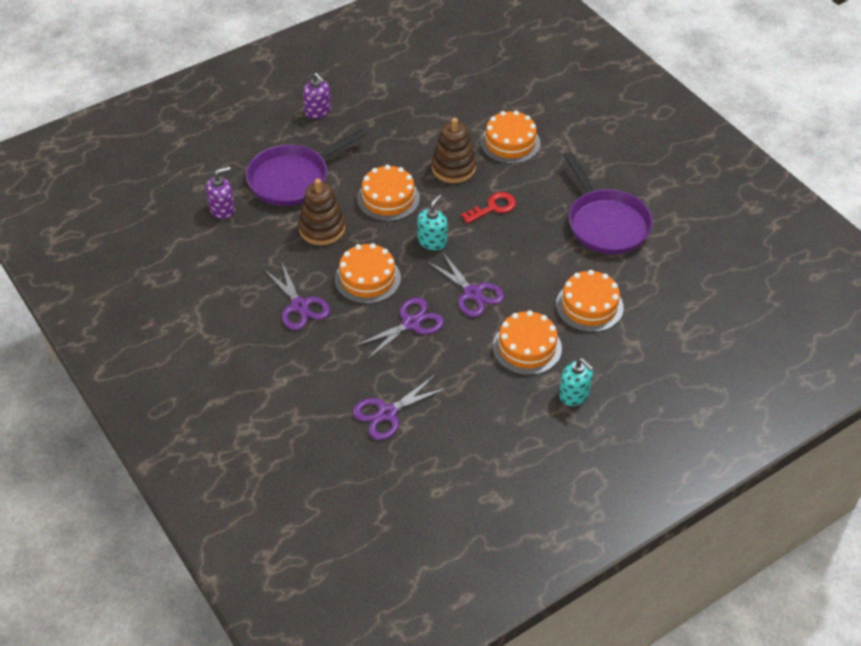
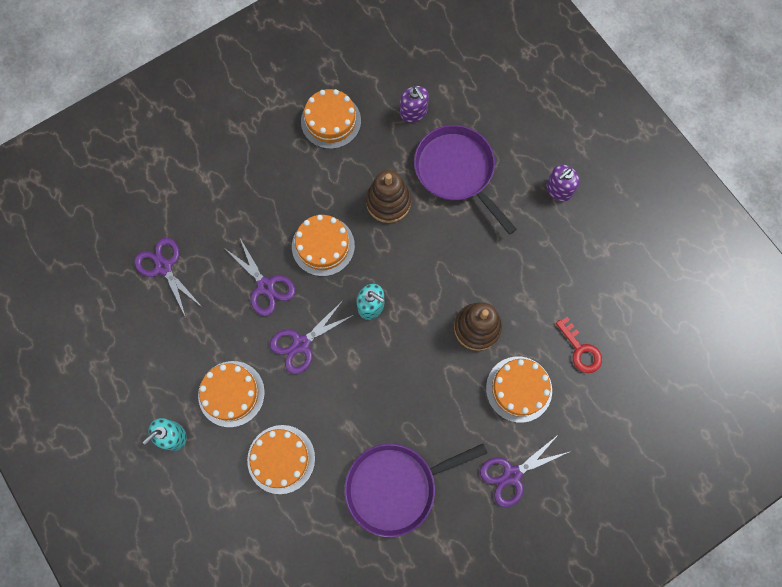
camera: 90 degrees right, 25 degrees up
purple scissors [264,261,330,330] -> purple scissors moved to [480,434,571,507]
orange cake [357,165,420,221] -> orange cake moved to [301,89,361,149]
red key [461,192,516,224] -> red key moved to [556,317,602,373]

